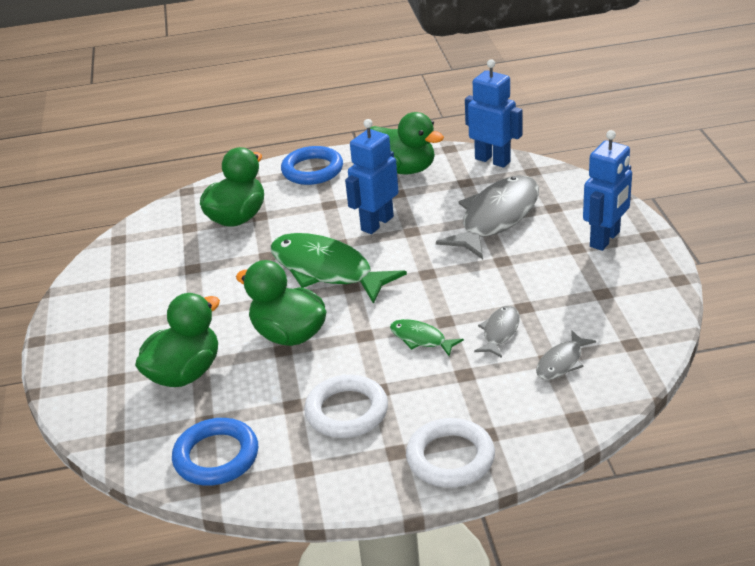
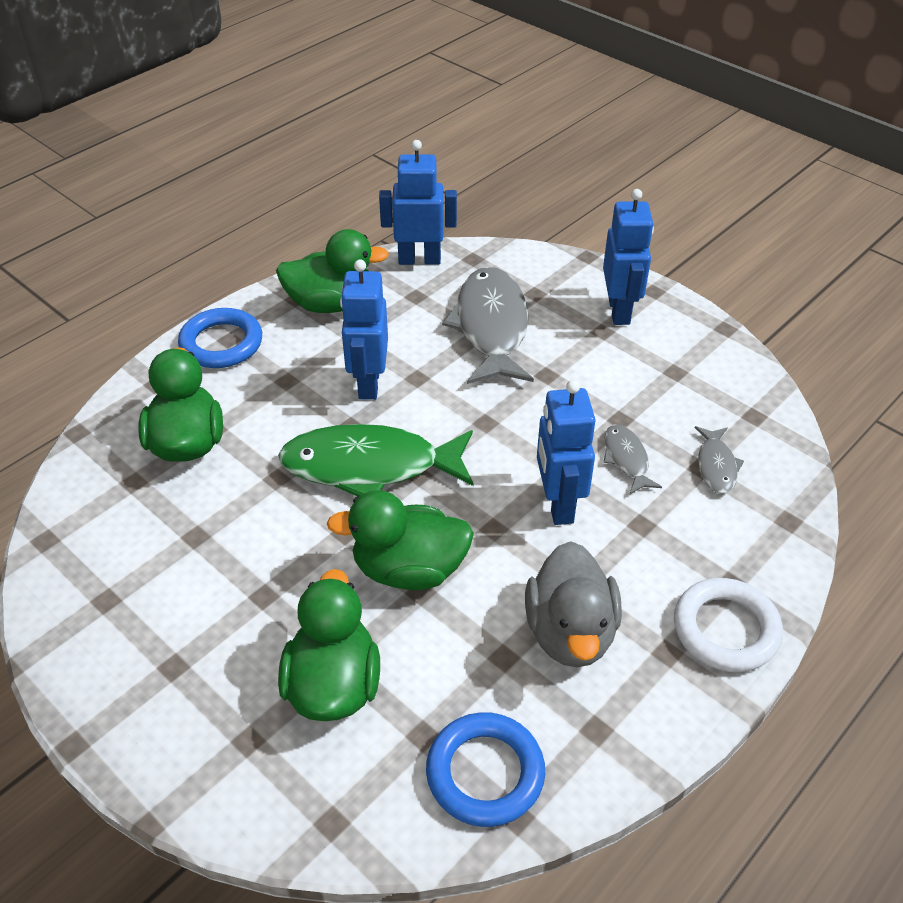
camera: 40 degrees left, 10 degrees up
white ring [304,375,388,438] -> grey duck [525,541,622,667]
green fish [390,319,464,356] -> blue robot [537,380,595,525]

